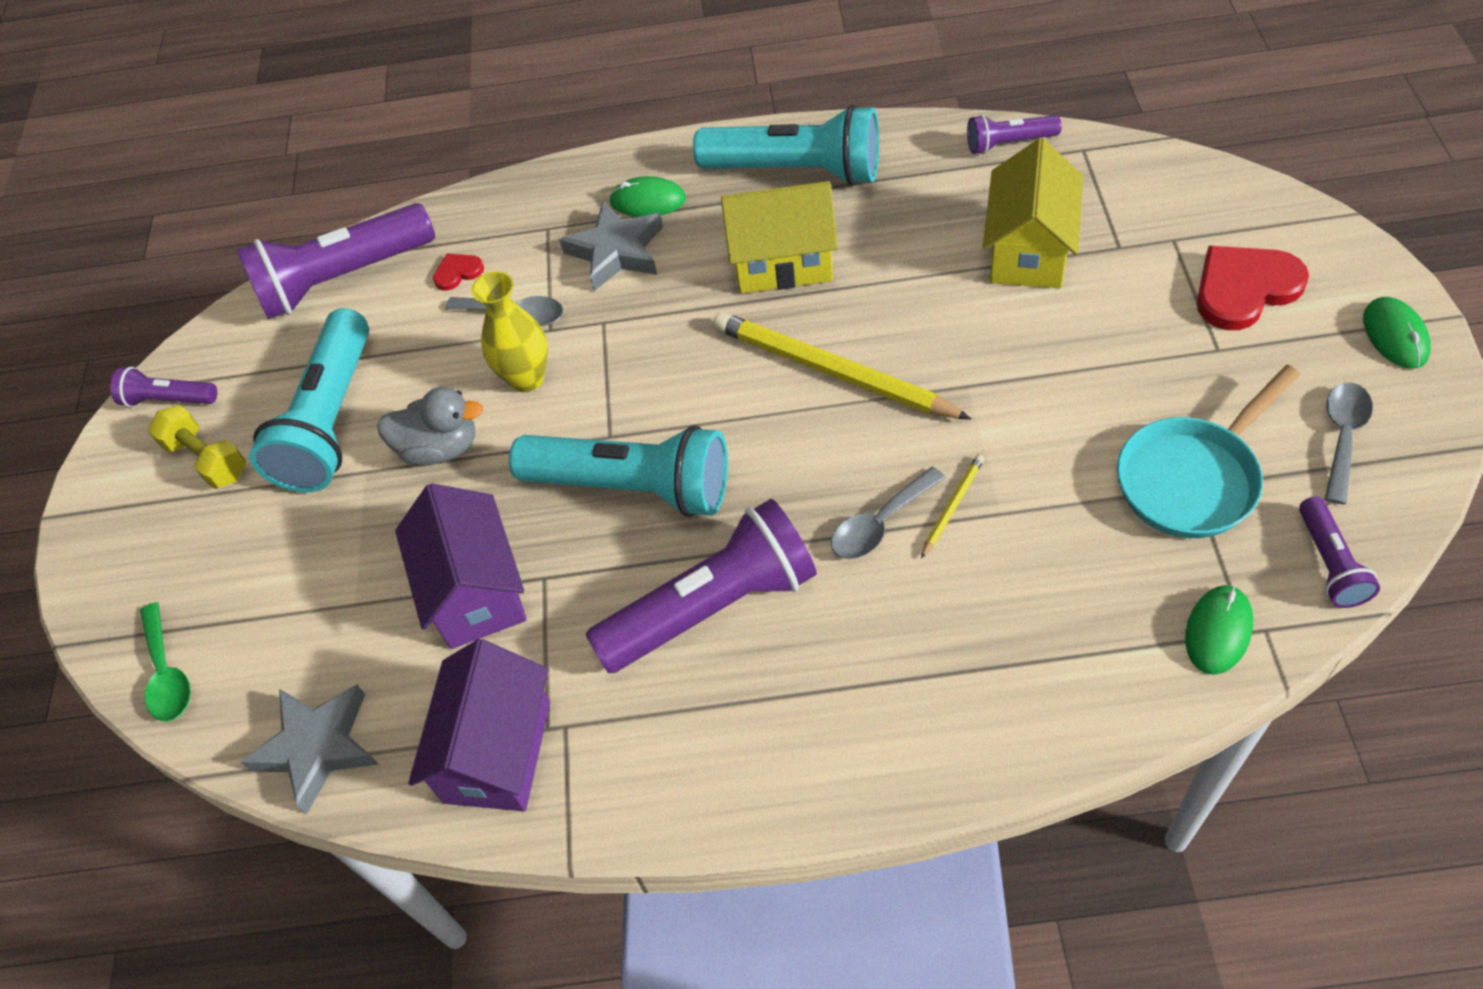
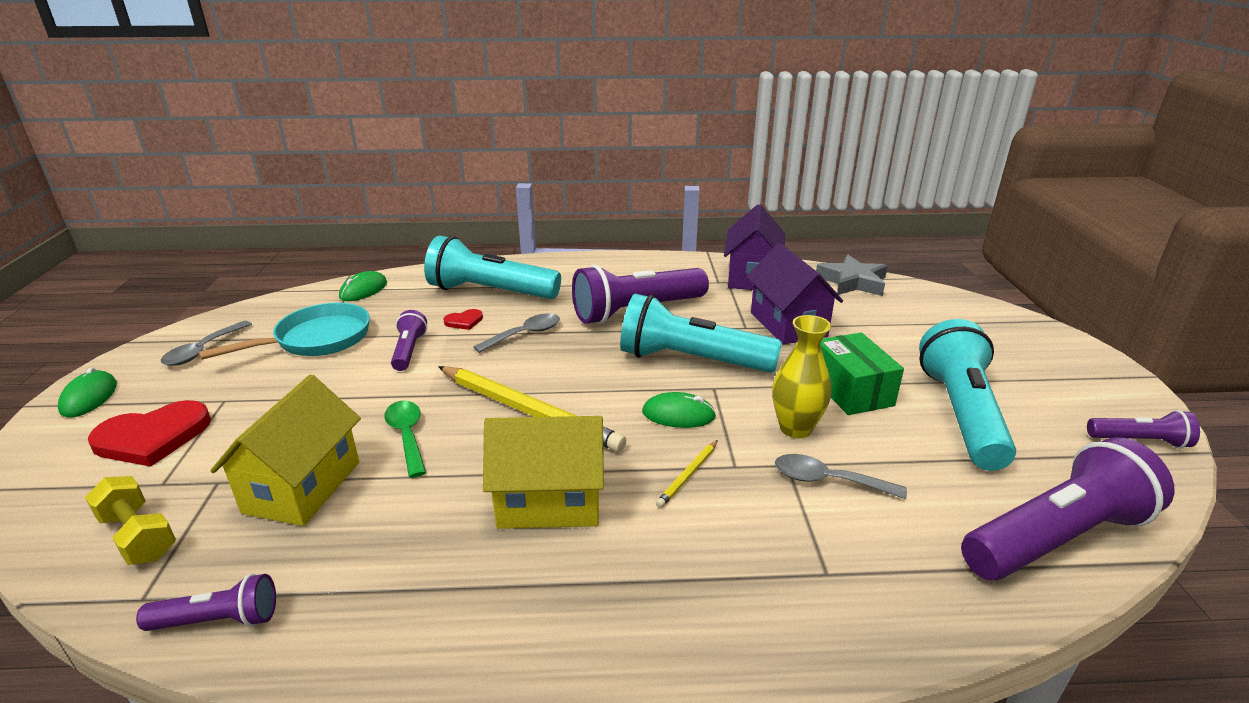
camera: 175 degrees right, 25 degrees down
green spoon [140,602,191,722] -> green spoon moved to [384,400,426,478]
yellow dumbbell [148,405,246,489] -> yellow dumbbell moved to [85,476,176,565]
grey duck [377,387,483,465] -> green box [820,332,904,415]
red heart [433,253,484,291] -> red heart moved to [443,309,483,330]
grey star [559,201,663,291] -> none
green mouse [609,176,686,217] -> green mouse moved to [642,392,716,428]
turquoise flashlight [693,105,879,186] -> turquoise flashlight moved to [424,236,561,299]
yellow pencil [921,454,984,559] -> yellow pencil moved to [656,440,718,508]
purple flashlight [1299,497,1380,608] -> purple flashlight moved to [391,310,427,371]

